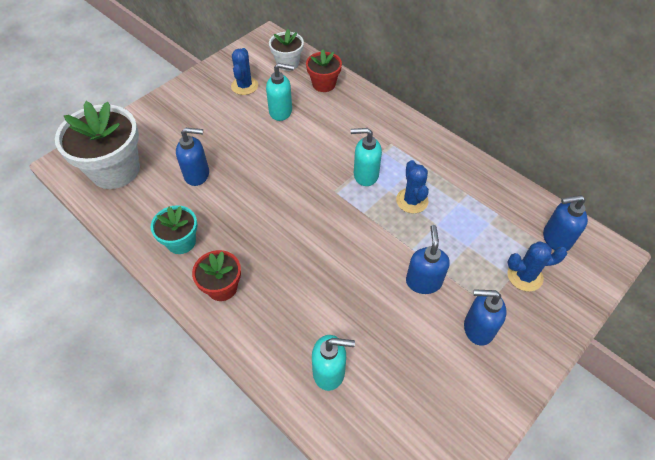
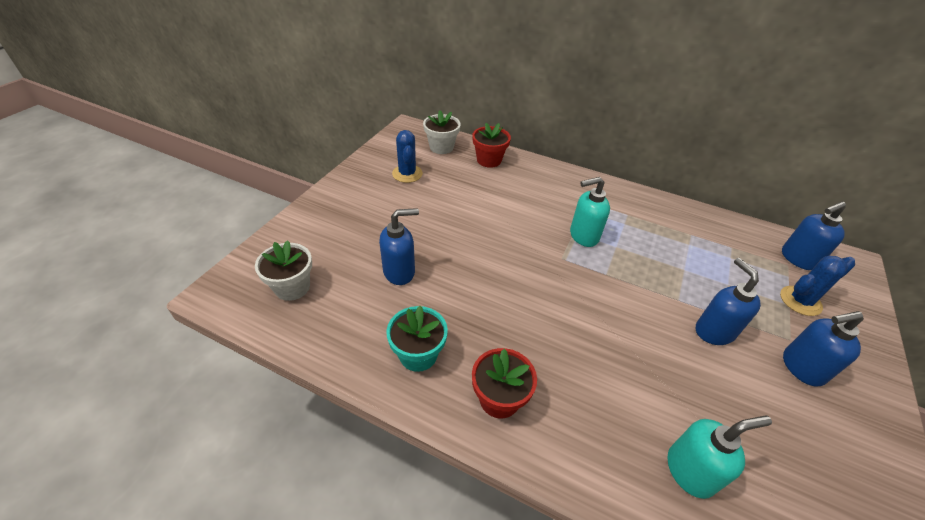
camera: 20 degrees left, 10 degrees down
white flower pot [55,101,140,189] -> white flower pot [255,240,312,301], size x0.54
turquoise soap dispenser [266,63,294,121] -> none
blue cactus [396,160,429,213] -> none

